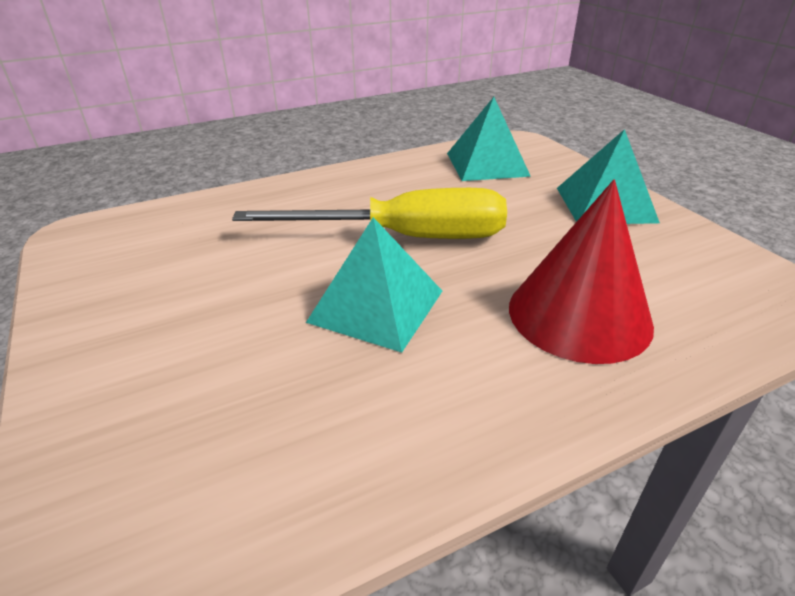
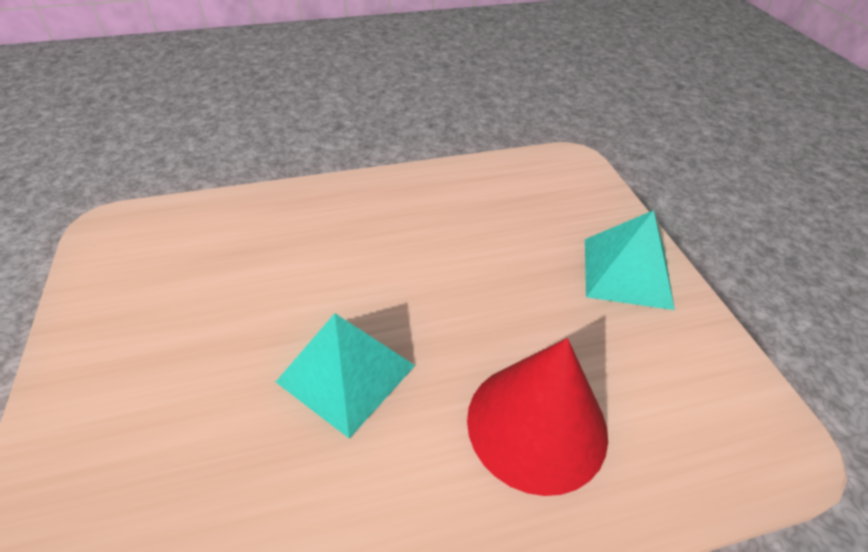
camera: 10 degrees right, 10 degrees up
yellow screwdriver [232,188,507,239] -> none
turquoise pyramid [447,97,531,181] -> none

